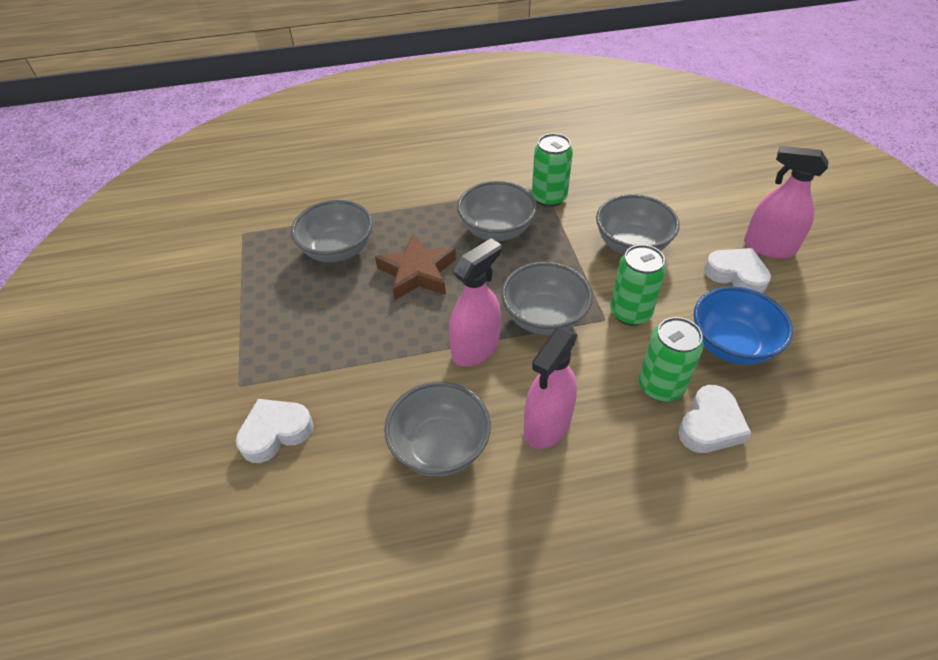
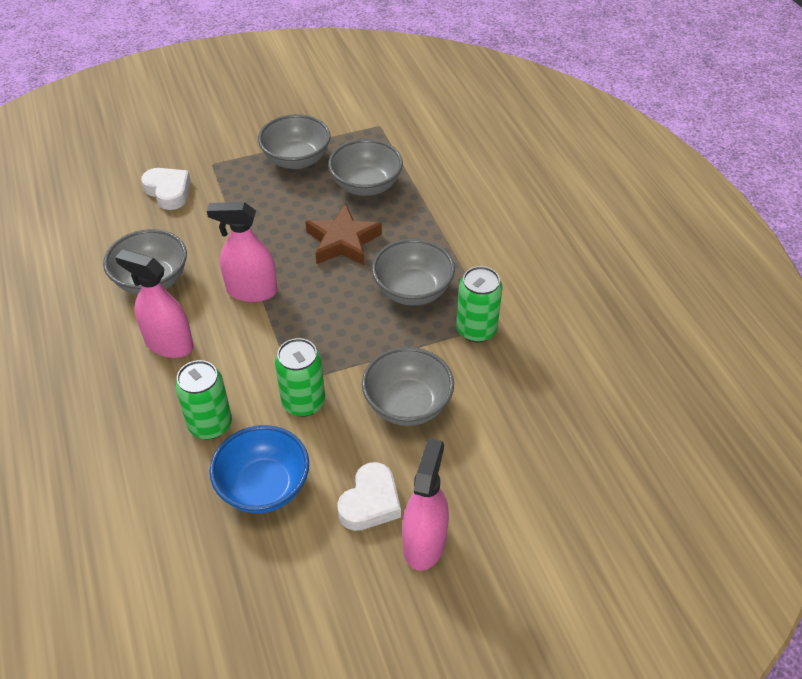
camera: 80 degrees right, 0 degrees up
pink spray bottle [449,238,501,367] -> pink spray bottle turned 150 degrees clockwise [207,202,277,302]
grey bowl [501,262,593,335] -> grey bowl moved to [258,114,331,169]
white heart [678,385,751,453] -> none

